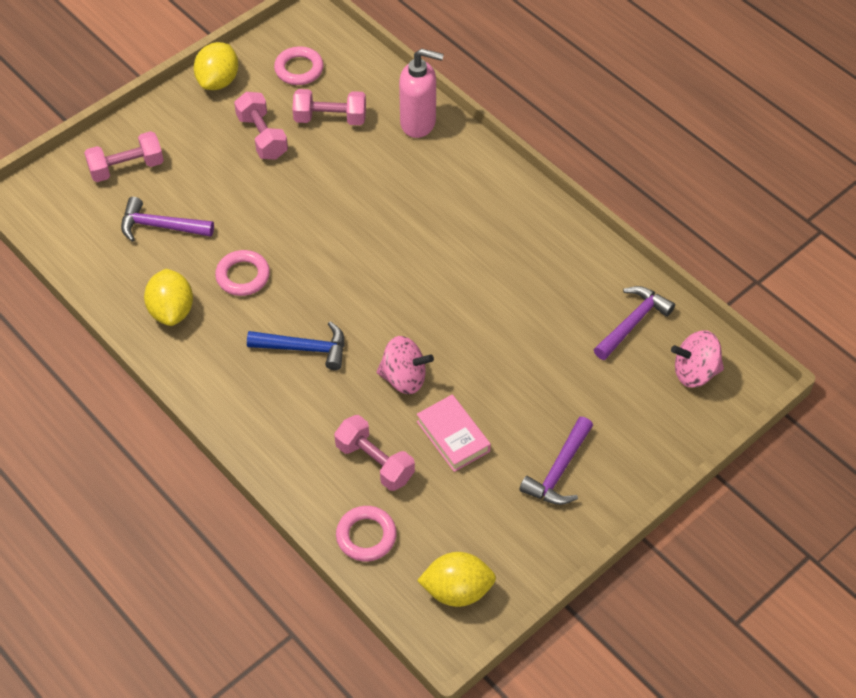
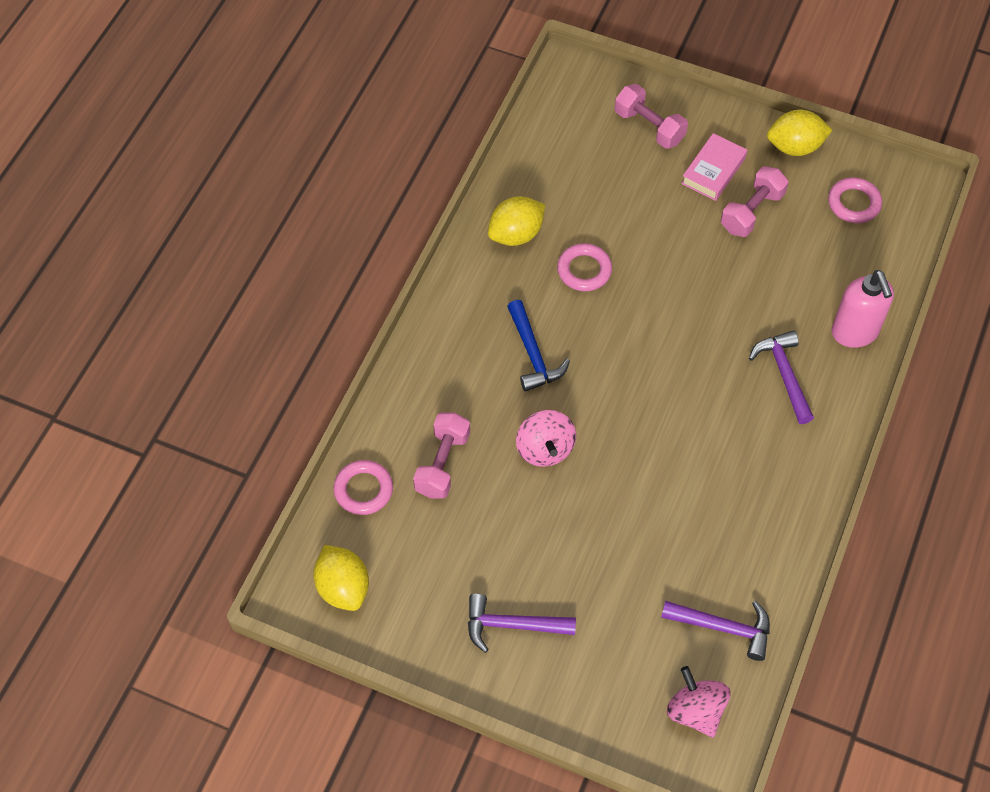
camera: 65 degrees right, 5 degrees up
purple hammer [121,197,214,242] -> purple hammer moved to [749,331,814,424]
pink dumbbell [292,89,366,125] -> none
pink book [417,394,491,472] -> pink book moved to [681,133,747,201]

